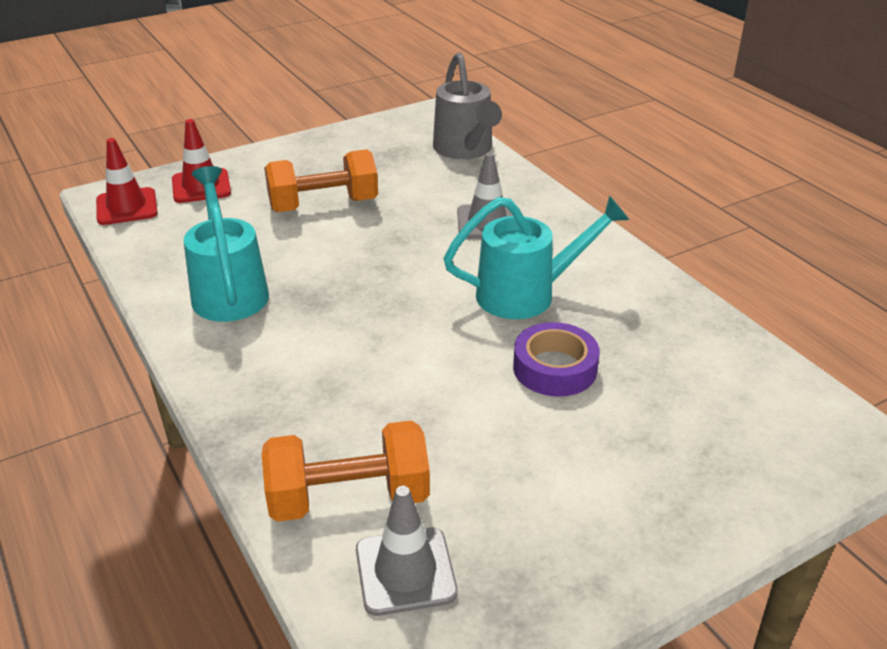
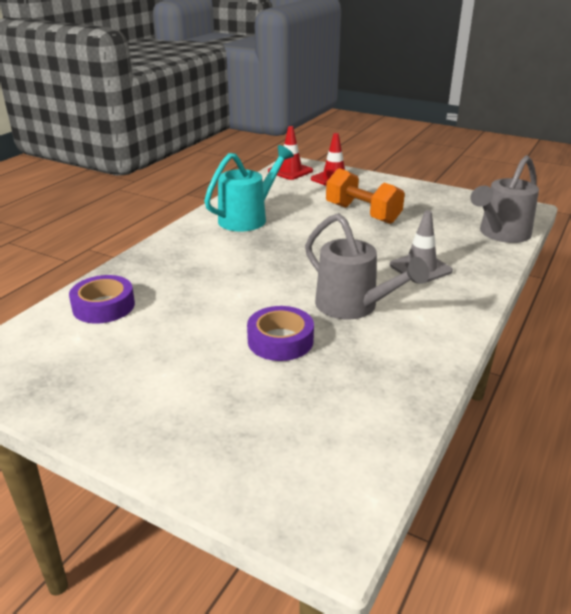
camera: 60 degrees right, 5 degrees down
orange dumbbell [262,420,430,522] -> purple tape [69,275,135,324]
grey traffic cone [356,486,458,616] -> none
turquoise watering can [443,195,629,319] -> grey watering can [305,213,429,320]

